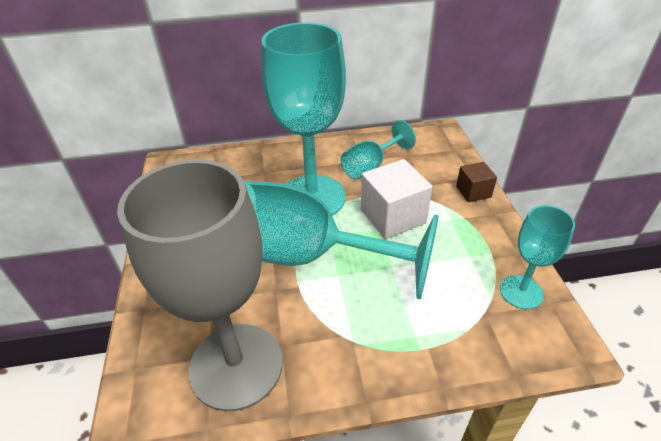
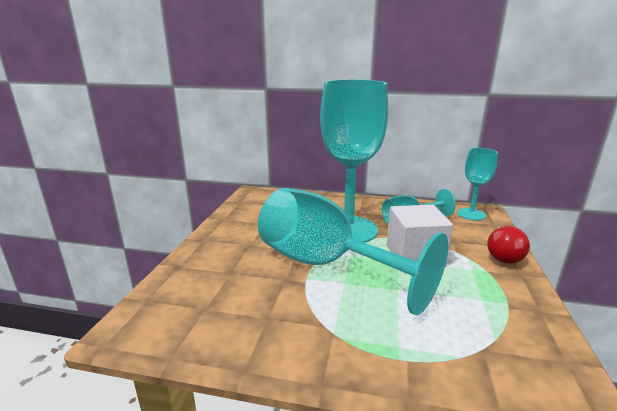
camera: 20 degrees right, 20 degrees down
grey goblet [117,159,283,411] -> none
brown cube [456,162,497,202] -> red light bulb [487,226,530,264]
turquoise goblet [500,205,575,309] -> turquoise goblet moved to [457,148,498,220]

